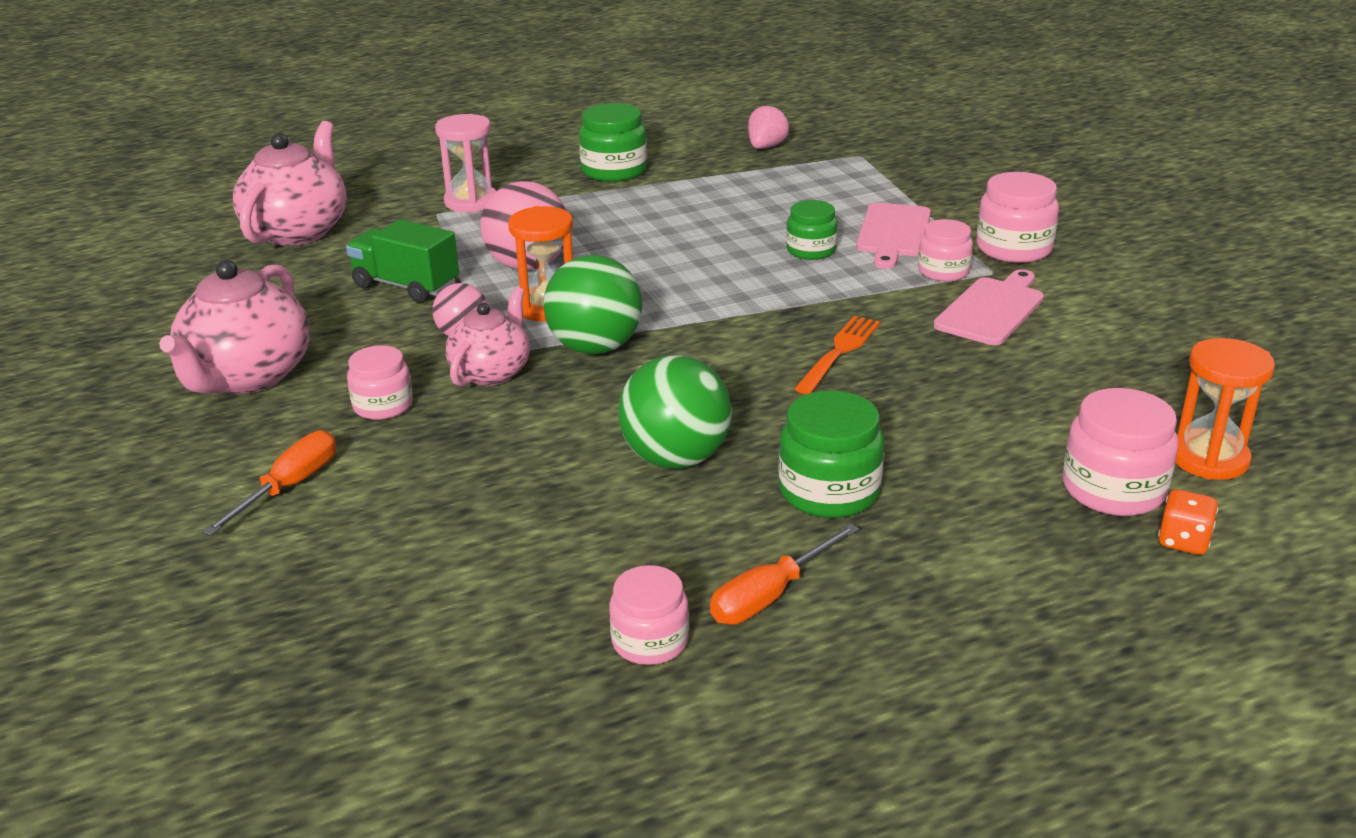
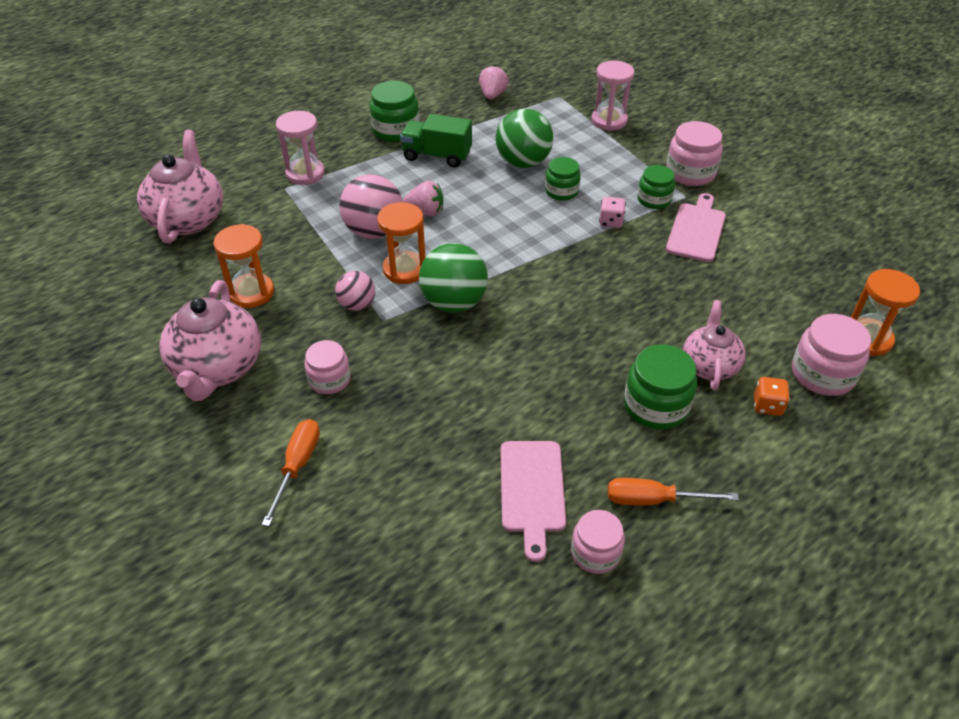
camera: 15 degrees left, 15 degrees up
green truck [346,219,459,303] -> green truck moved to [400,114,472,168]
pink teapot [446,287,530,387] -> pink teapot moved to [683,300,746,390]
green ball [618,355,732,469] -> green ball moved to [496,108,553,168]
orange screwdriver [710,524,859,625] -> orange screwdriver turned 60 degrees clockwise [608,478,739,505]
orange fork [794,316,880,394] -> none
pink cutting board [856,203,931,269] -> pink cutting board moved to [500,441,566,562]
pink jar [918,219,973,281] -> green jar [637,165,675,209]
orange dice [1158,489,1218,555] -> orange dice moved to [754,377,790,416]
none -> orange hourglass [213,224,274,308]
none -> pink strawberry [403,181,443,216]
none -> pink hourglass [591,61,635,131]
none -> pink dice [599,197,626,228]

